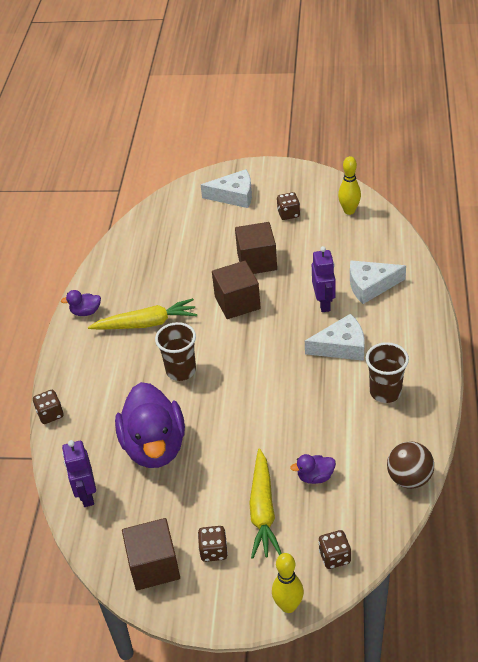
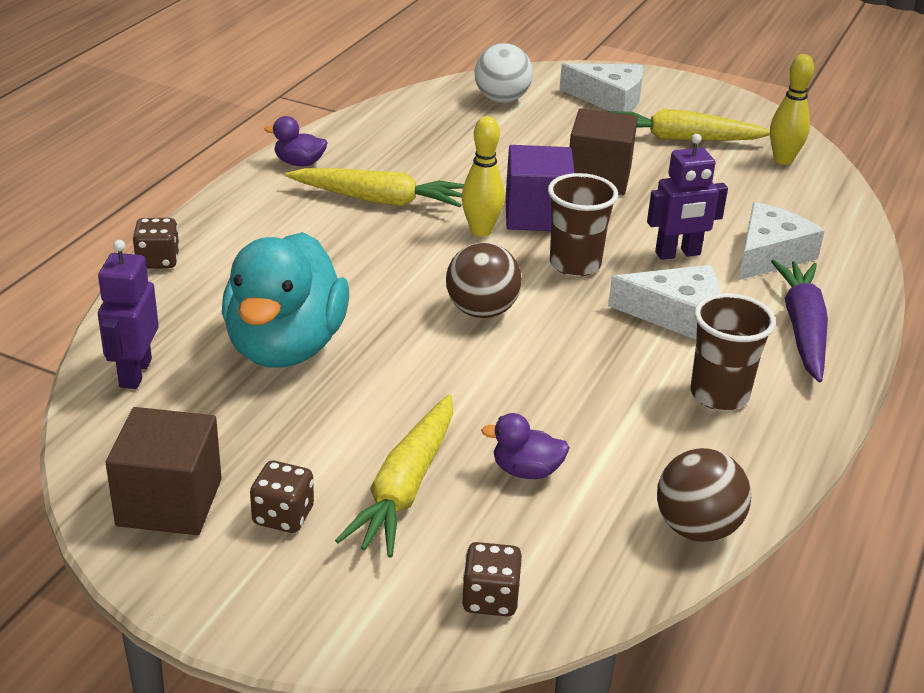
camera: 15 degrees right, 10 degrees down
purple duck [115,382,185,468] -> turquoise duck [222,232,349,368]
brown cup [155,322,196,381] -> brown cup moved to [548,173,618,277]
brown cube [212,261,261,319] -> purple cube [505,145,574,231]
yellow bowling pin [272,553,304,613] -> yellow bowling pin moved to [462,116,505,236]
brown dice [277,192,300,220] -> yellow carrot [607,109,770,141]
purple robot [312,246,336,312] -> purple robot turned 60 degrees clockwise [647,134,728,260]
white cheese [350,260,406,304] -> white cheese turned 120 degrees clockwise [738,202,825,280]
none -> brown ball [446,242,522,318]
none -> white ball [475,43,533,103]
none -> purple carrot [771,260,828,382]

